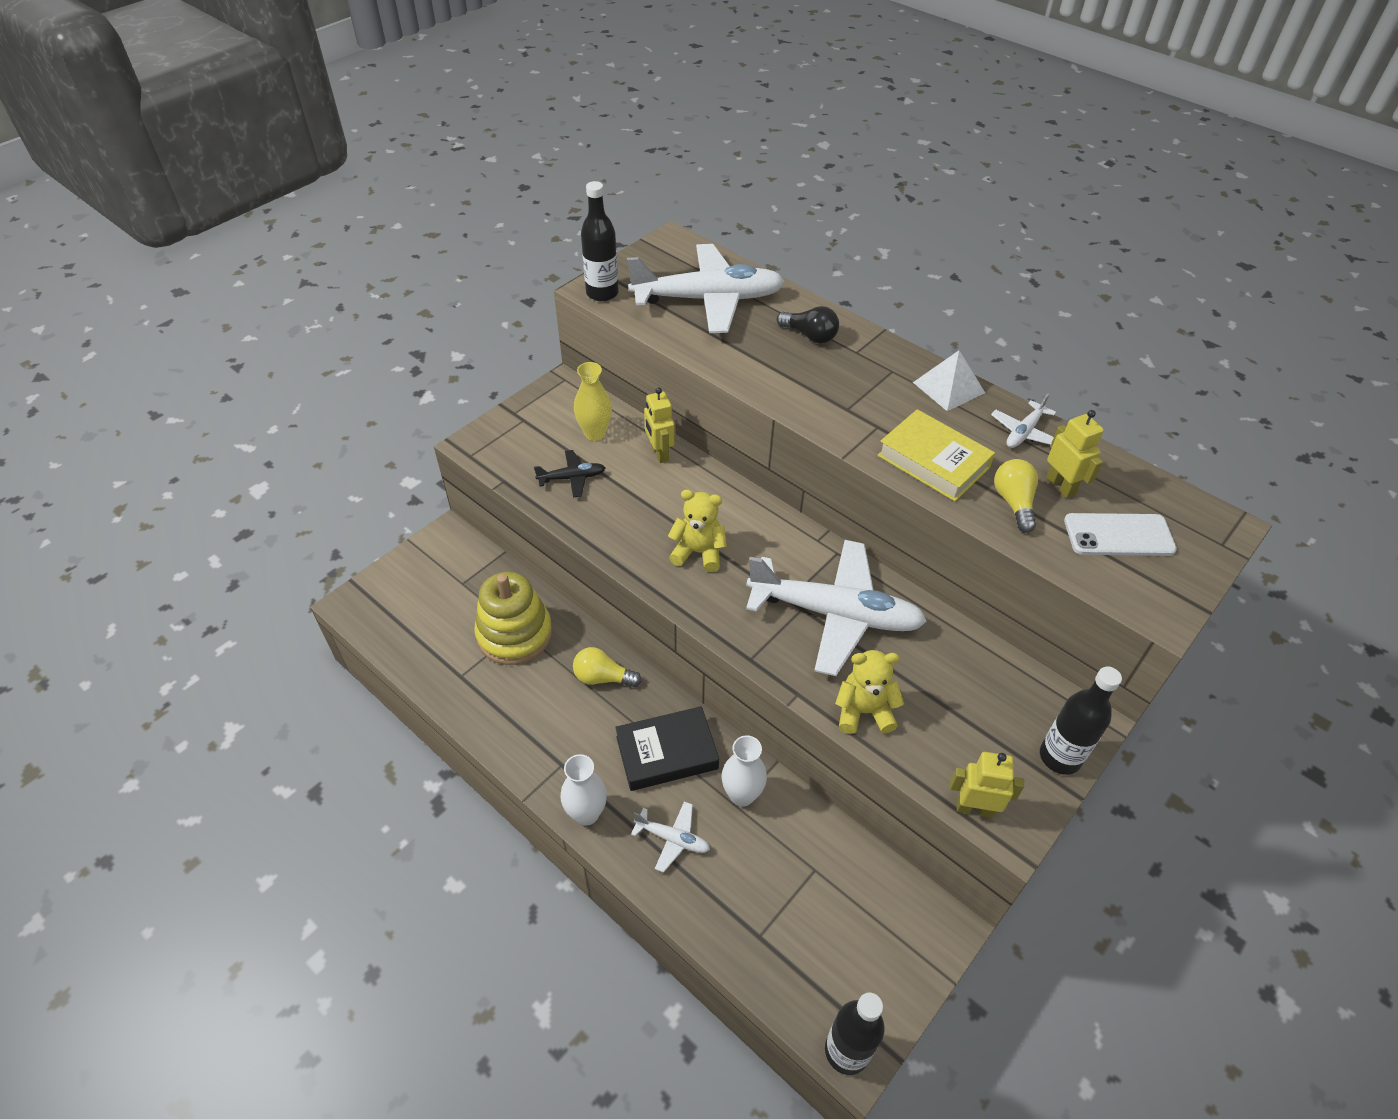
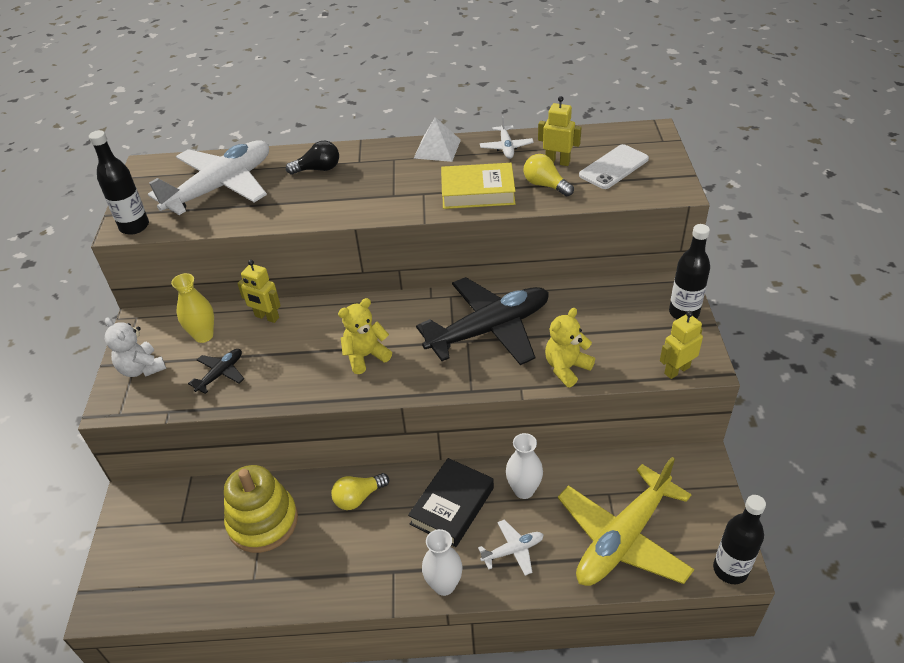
camera: 40 degrees left, 5 degrees down
white plane [746,540,927,676] -> black plane [416,277,549,365]
none -> white teddy bear [105,317,166,377]
none -> yellow plane [558,457,694,586]

